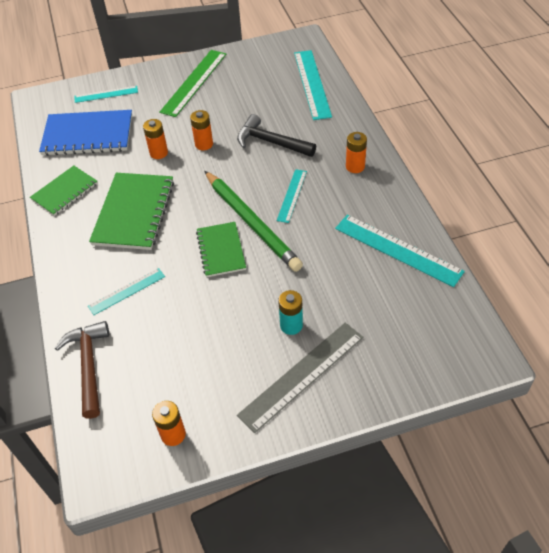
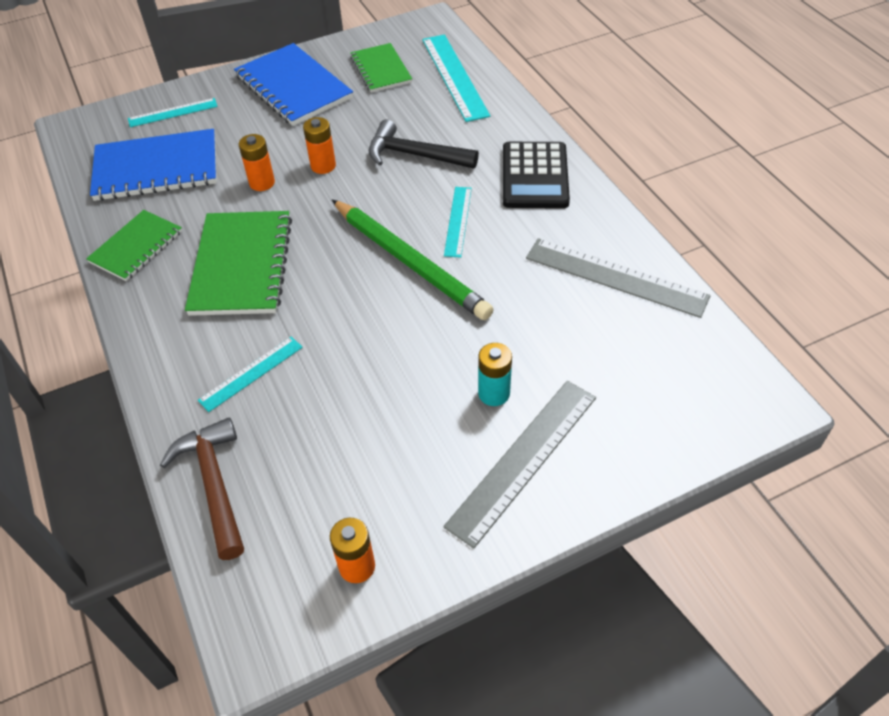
camera: 10 degrees left, 0 degrees up
green ruler [159,50,226,117] -> blue notebook [234,43,353,126]
green notebook [196,222,246,277] -> green notebook moved to [350,43,412,93]
turquoise ruler [335,215,465,287] -> grey ruler [526,238,711,318]
orange battery [346,132,367,173] -> black calculator [503,142,570,208]

